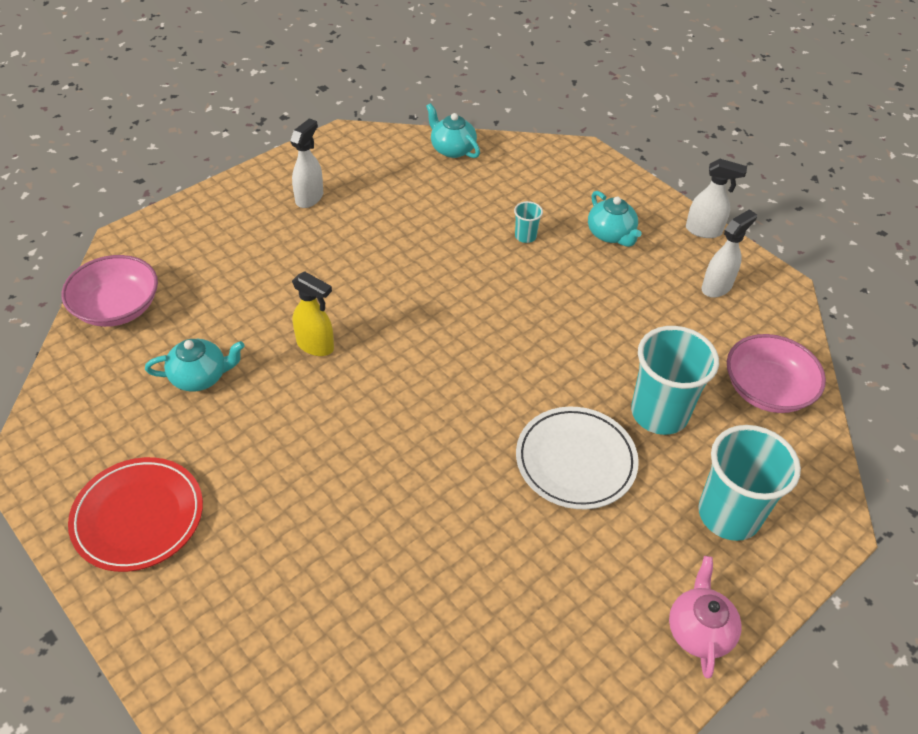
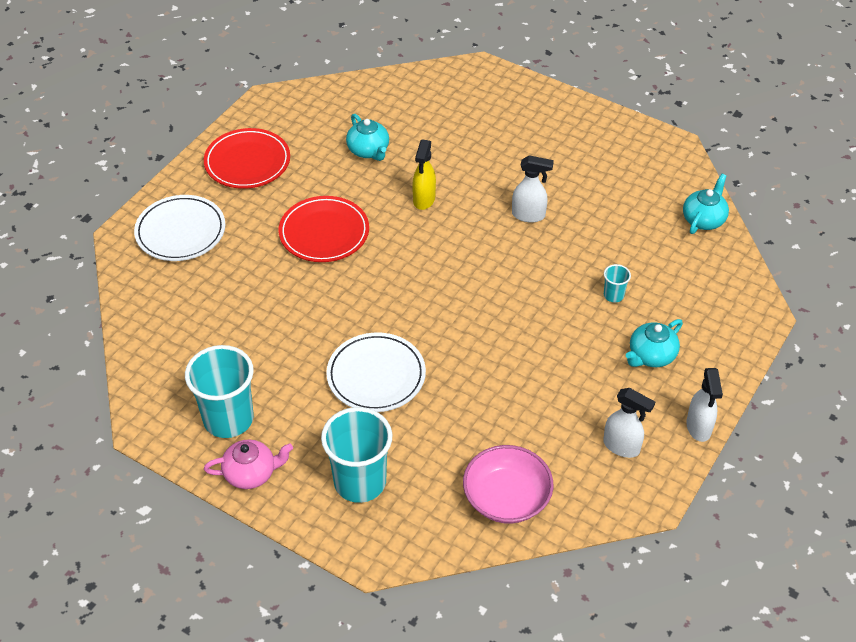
camera: 75 degrees right, 0 degrees up
pink bowl [62,255,158,327] -> none
white spray bottle [290,118,323,208] -> white spray bottle moved to [512,155,554,223]
turquoise cup [631,326,719,435] -> turquoise cup moved to [185,345,254,438]
none -> white plate [134,195,226,261]
none -> red plate [279,196,369,262]

